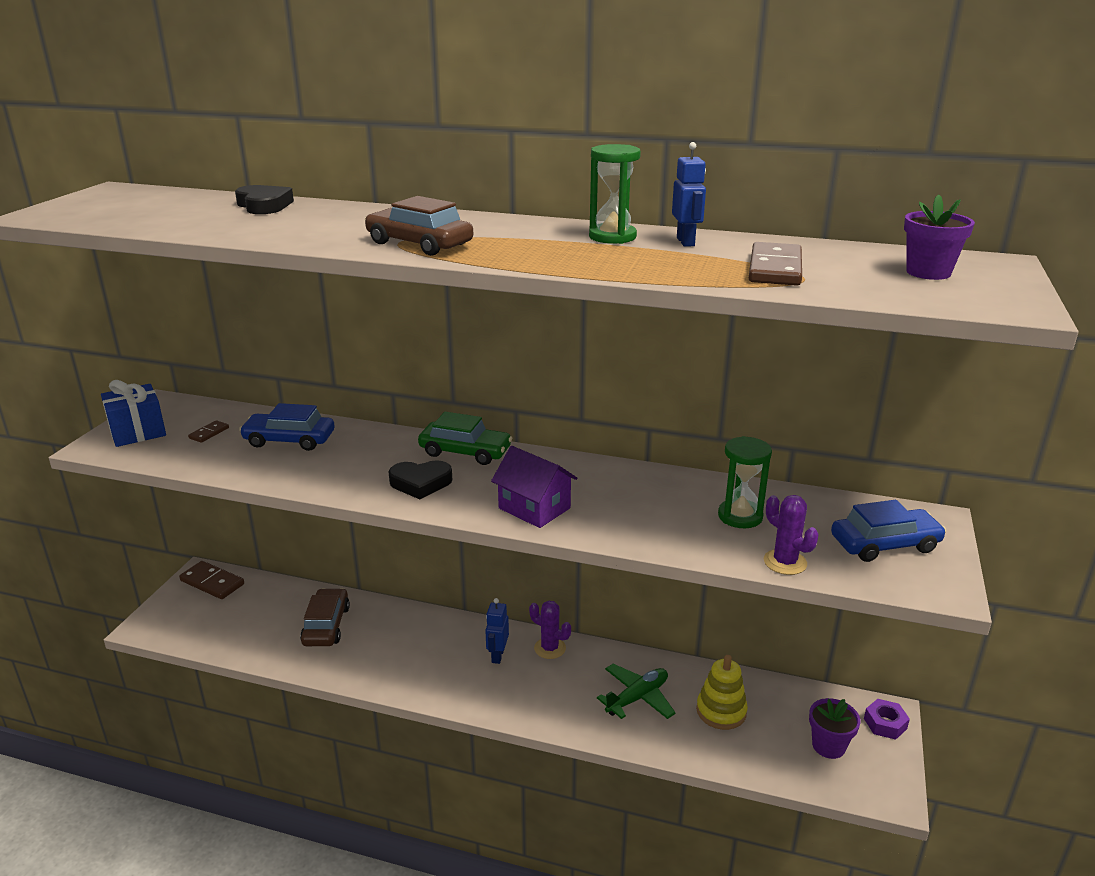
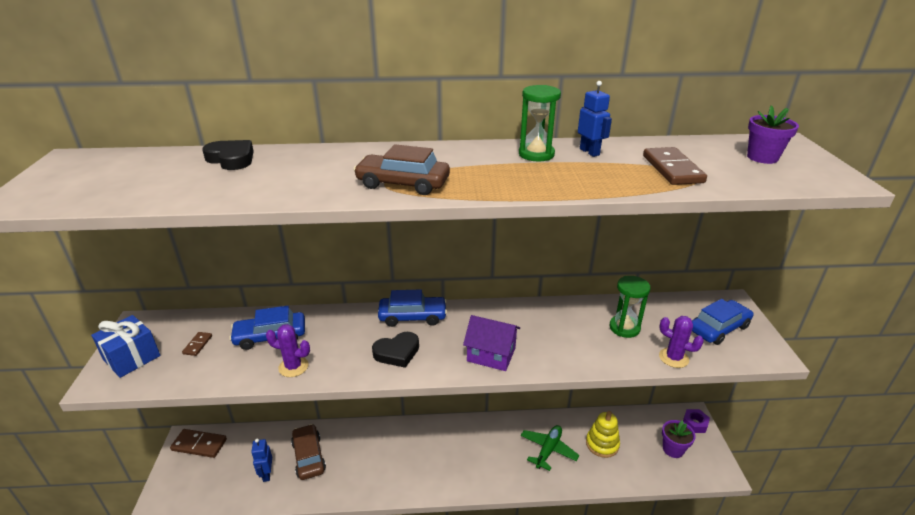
camera: 20 degrees left, 5 degrees up
green car [418,412,512,465] -> blue car [378,290,447,327]
blue robot [485,598,509,664] -> blue robot moved to [251,438,272,482]
purple cactus [529,601,571,659] -> purple cactus moved to [266,324,310,377]

